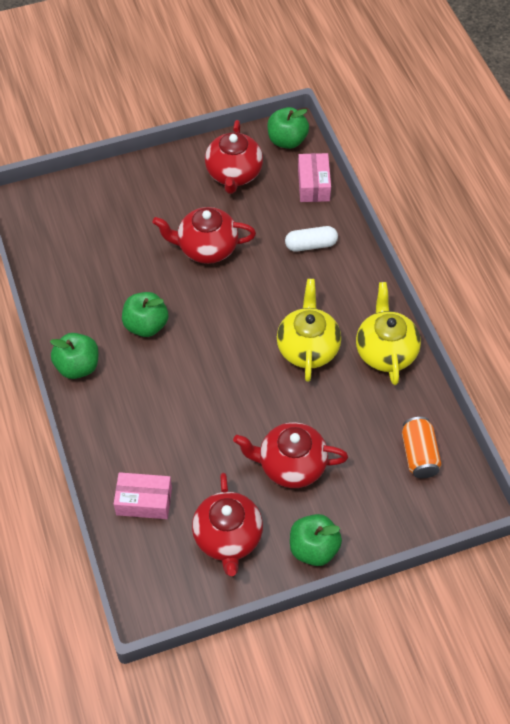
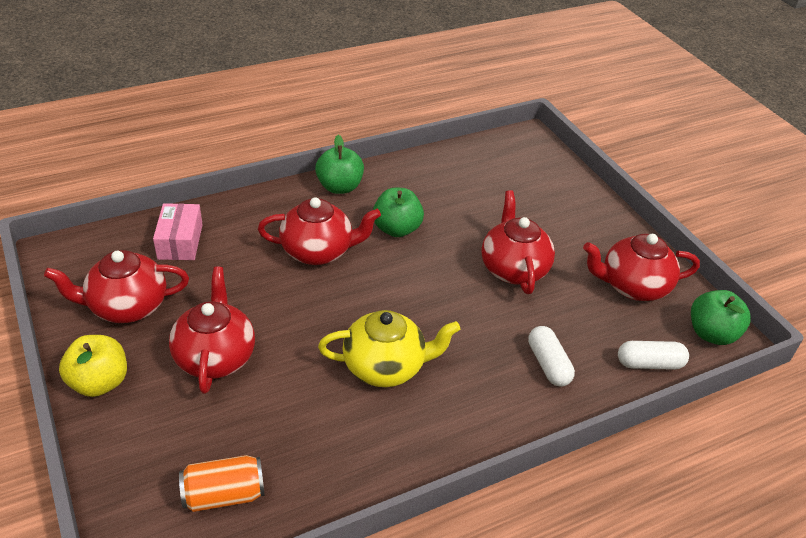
camera: 80 degrees right, 15 degrees down
green apple [290,514,342,566] -> yellow apple [59,335,127,397]
pink box [298,153,331,202] -> white capsule [618,341,689,370]
yellow teapot [356,282,421,385] -> none
none -> red teapot [258,197,381,265]

